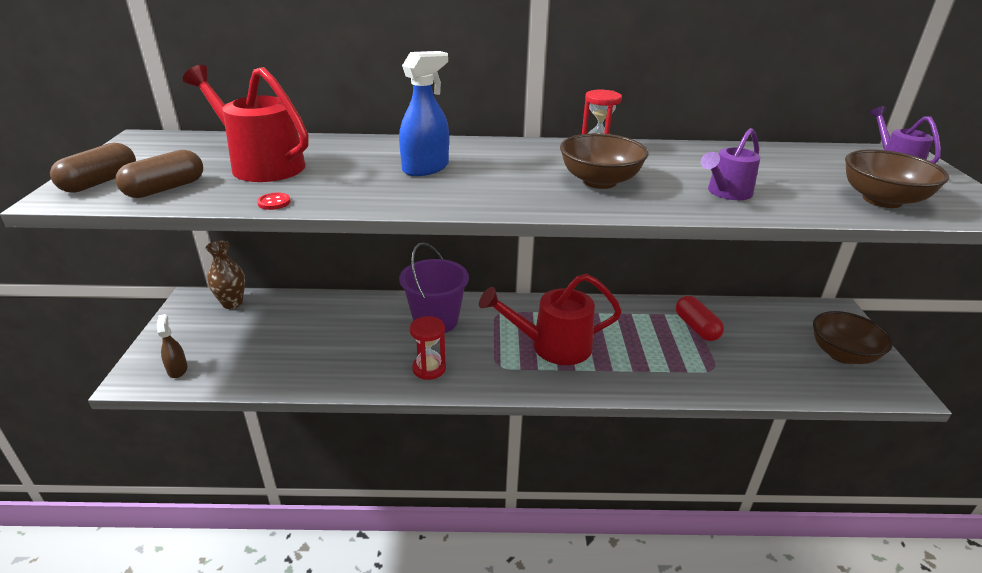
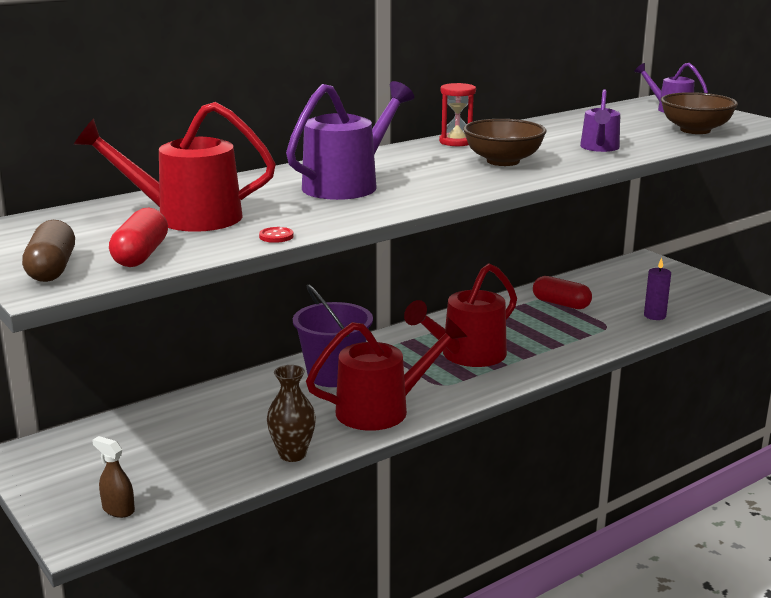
camera: 35 degrees left, 10 degrees down
brown capsule [116,150,203,198] -> red capsule [109,207,168,267]
brown vase [205,241,245,309] -> brown vase moved to [267,365,316,462]
blue spray bottle [399,51,449,176] -> purple watering can [286,81,414,200]
red hourglass [410,316,446,380] -> red watering can [306,318,467,431]
brown bowl [813,311,893,364] -> none
none -> purple candle [644,258,671,320]

